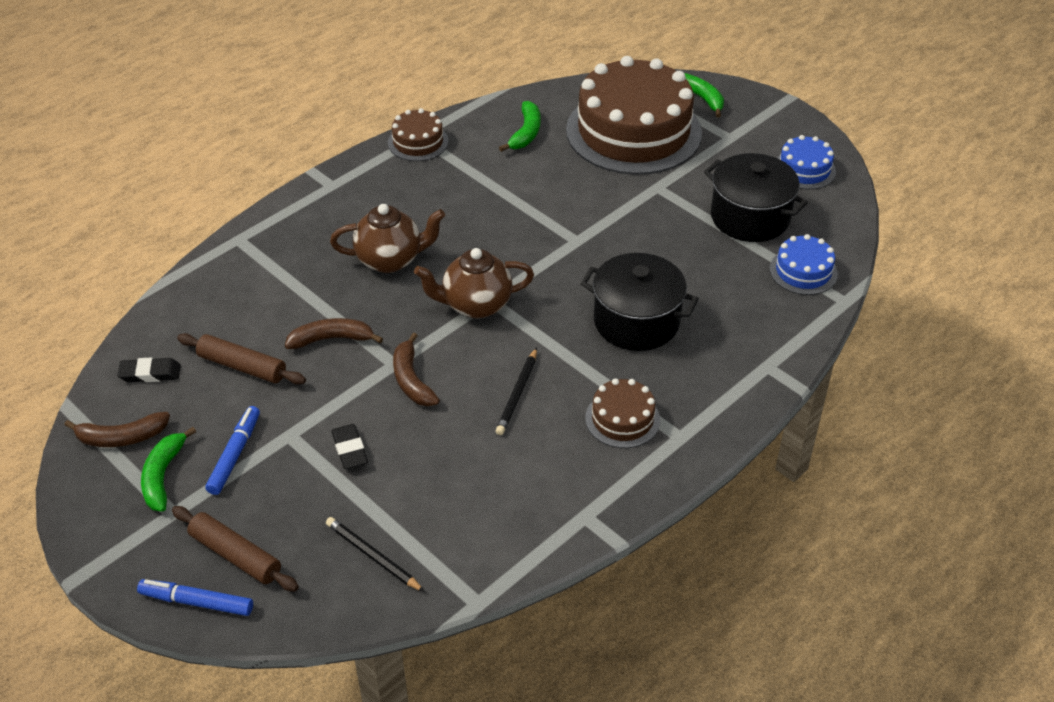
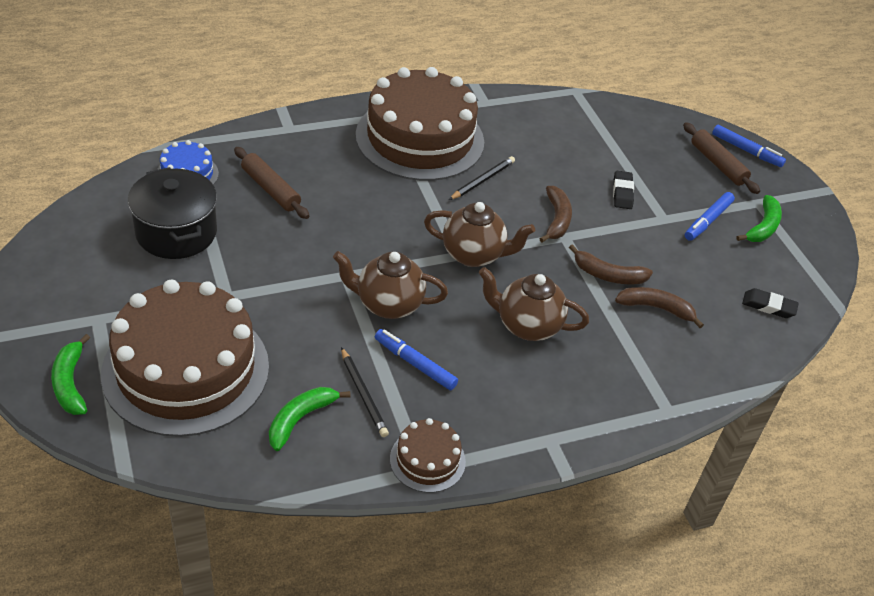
camera: 160 degrees left, 0 degrees up
brown banana [65,412,170,447] -> brown banana moved to [615,287,704,328]
brown rolling pin [177,333,306,385] -> brown rolling pin moved to [234,147,309,219]
black pencil [326,517,425,592] -> black pencil moved to [341,347,389,437]
black pot [581,253,699,351] -> none
brown cake [585,378,660,448] -> brown cake [356,67,484,181], size x2.25
blue cake [777,135,836,189] -> none
none -> brown teapot [333,251,448,319]
none -> blue marker [375,329,458,390]

